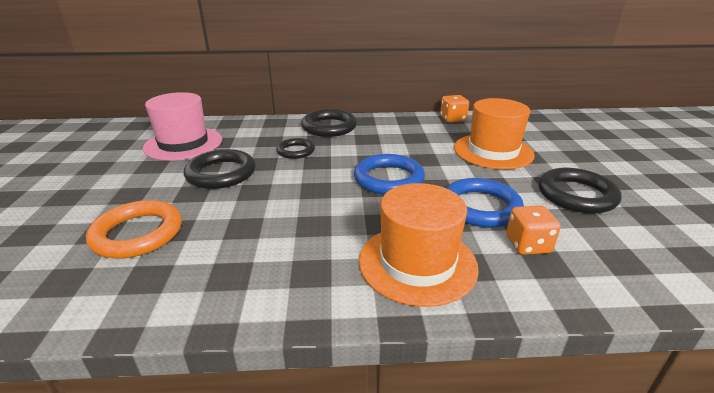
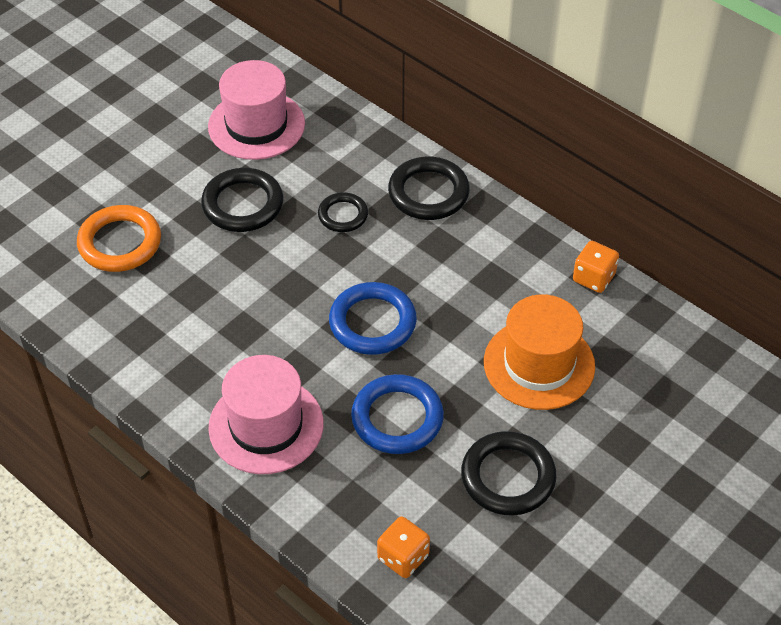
camera: 45 degrees right, 20 degrees up
orange hat [359,183,479,307] -> pink hat [208,355,324,474]
orange dice [506,206,561,255] -> orange dice moved to [377,516,430,578]

